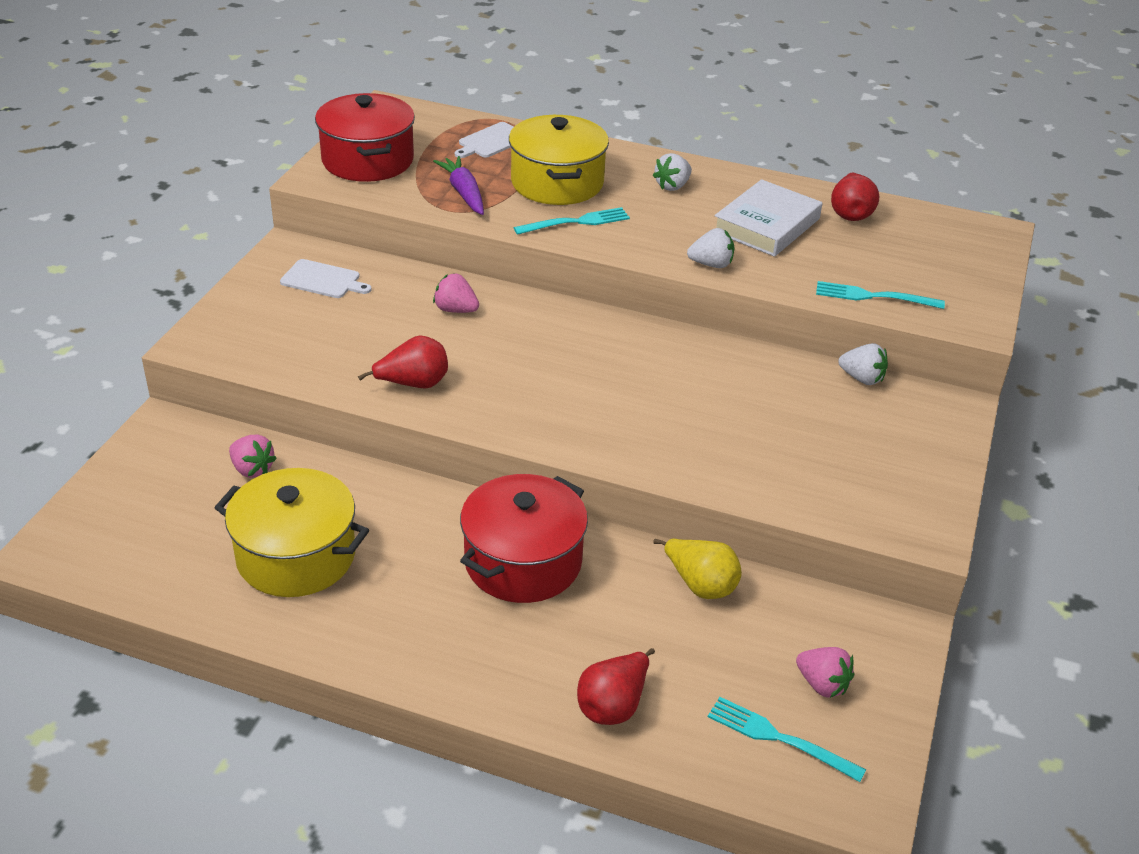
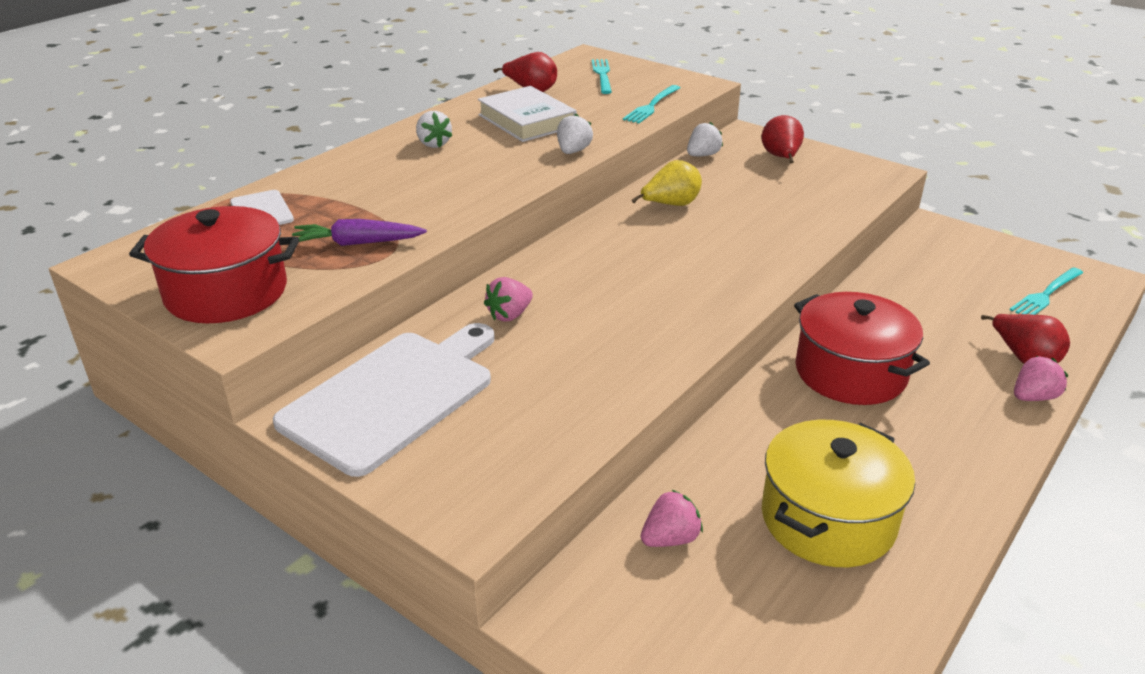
camera: 70 degrees left, 5 degrees down
white cutting board [280,259,372,298] -> white cutting board [273,323,495,477], size x2.15
red pear [358,336,448,389] -> red pear moved to [761,115,804,164]
yellow pot [509,115,609,205] -> none
turquoise fork [514,207,630,235] -> turquoise fork moved to [591,59,612,94]
yellow pear [653,539,742,599] -> yellow pear moved to [632,160,702,206]
pink strawberry [796,647,854,698] -> pink strawberry moved to [1014,356,1068,401]

